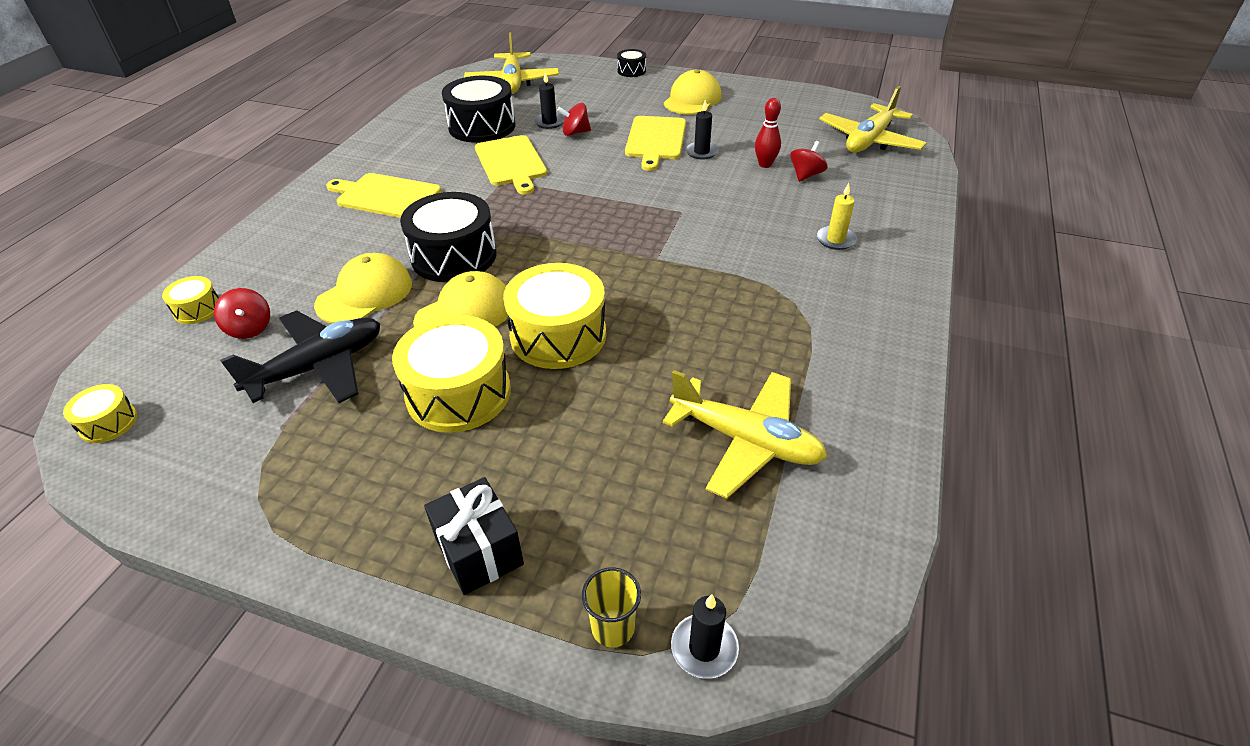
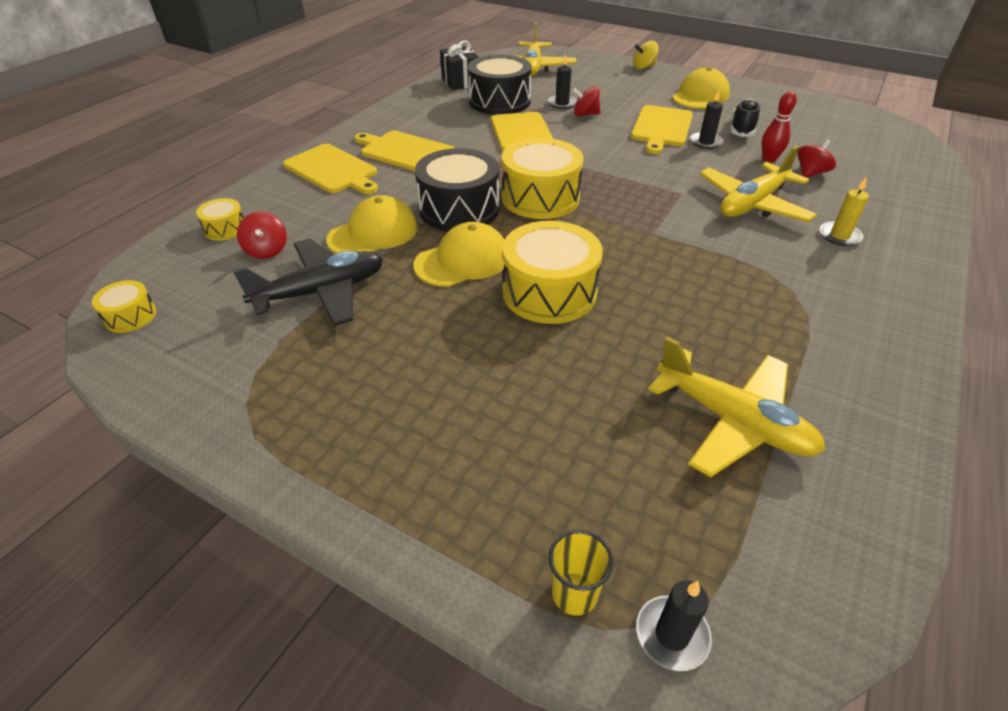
camera: 10 degrees right, 0 degrees up
yellow drum [392,315,511,433] -> yellow drum moved to [502,138,584,219]
black gift [424,477,524,595] -> black gift moved to [440,40,479,90]
black drum [617,49,646,77] -> yellow spinning top [633,41,659,69]
yellow plane [819,86,926,153] -> yellow plane moved to [699,145,817,222]
none -> yellow cutting board [283,144,378,194]
none -> black shoe [730,99,760,137]

